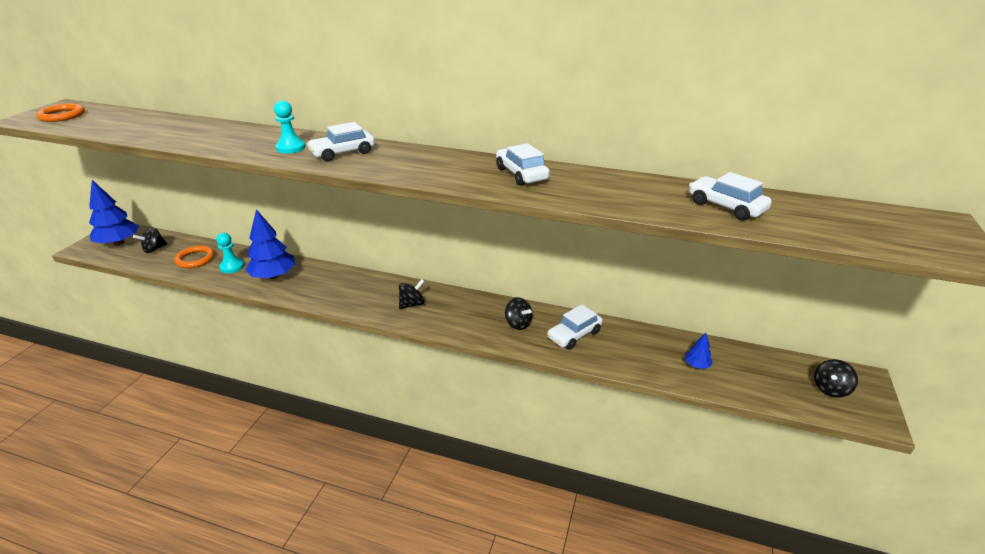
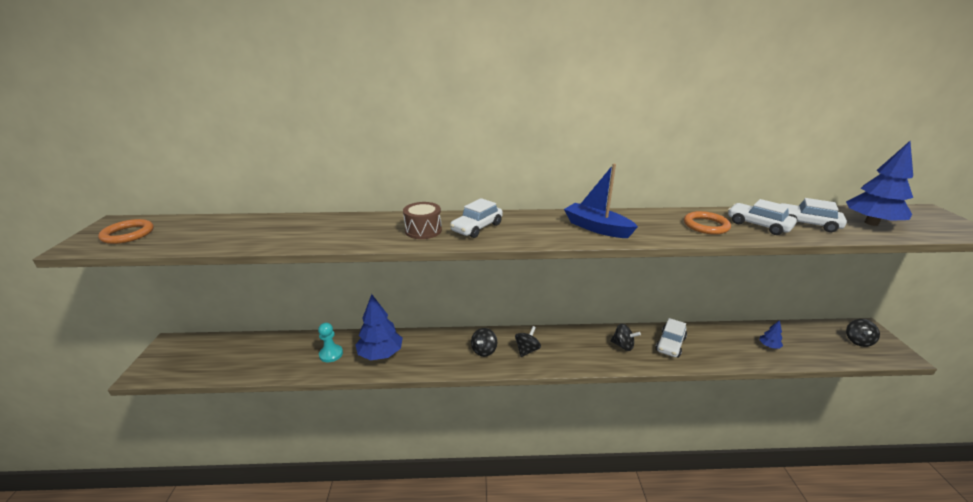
camera: 20 degrees left, 5 degrees down
blue tree [89,180,139,246] -> blue tree moved to [846,141,913,226]
black spinning top [133,227,167,253] -> black spinning top moved to [471,328,497,357]
orange ring [174,245,215,268] -> orange ring moved to [684,211,731,235]
turquoise pawn [274,100,305,154] -> brown drum [403,202,442,239]
white car [496,143,550,186] -> white car moved to [728,199,797,235]
none -> blue boat [564,164,638,238]

